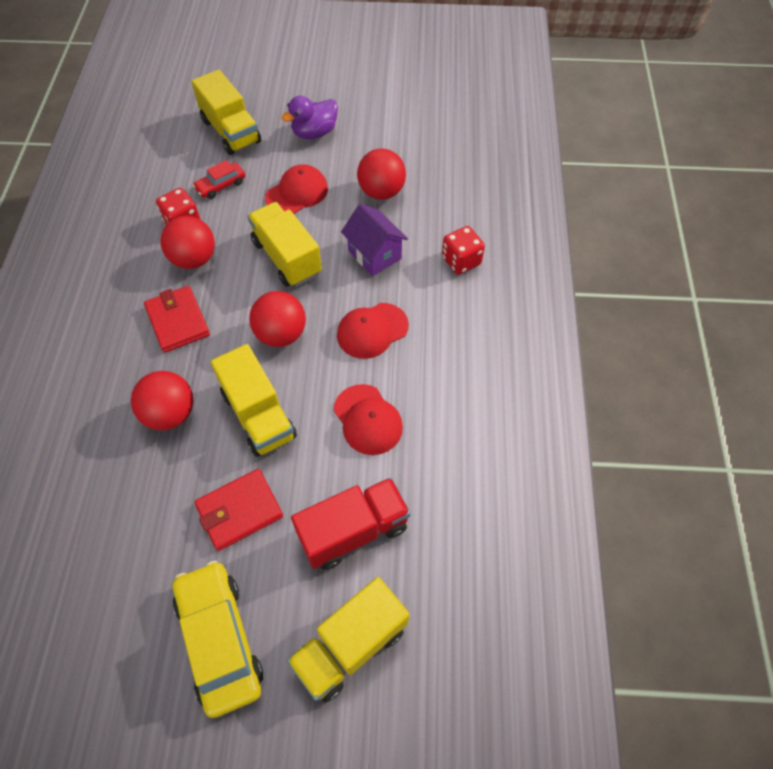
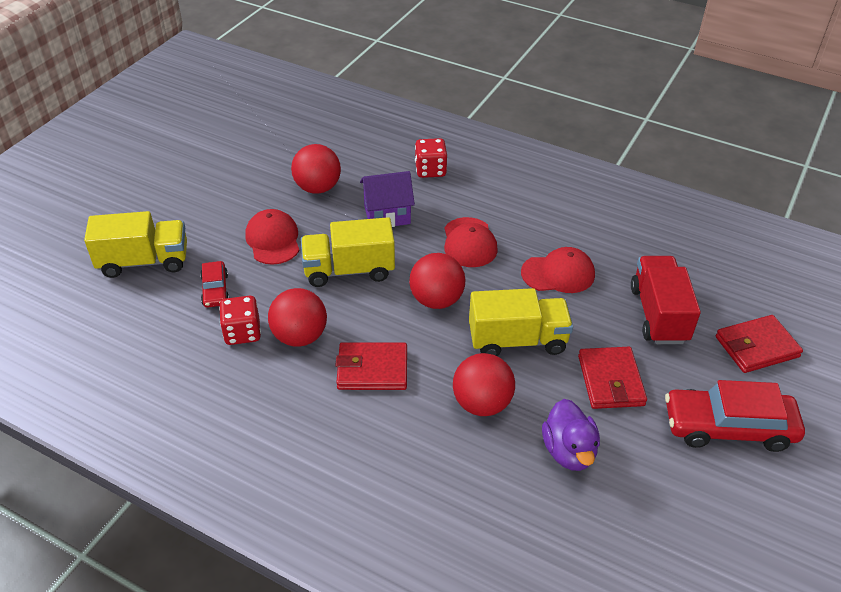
camera: 65 degrees left, 15 degrees down
yellow car [173,561,263,718] -> red car [665,380,805,452]
purple duck [281,96,338,139] -> purple duck moved to [542,399,600,471]
yellow truck [287,577,409,703] -> red wallet [716,315,803,373]

